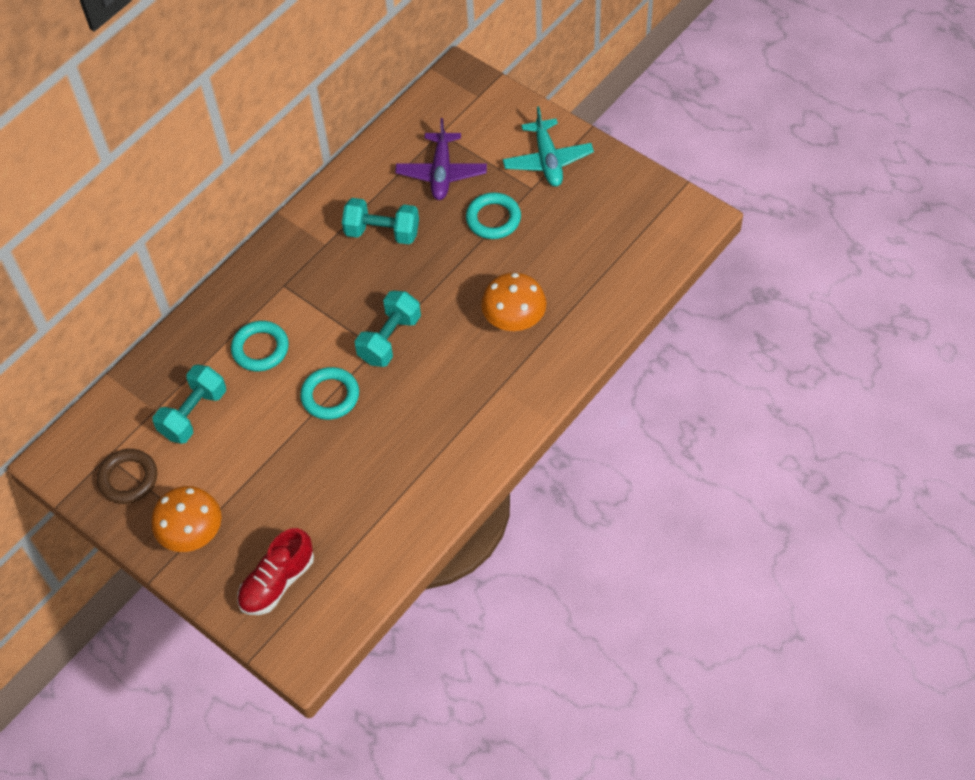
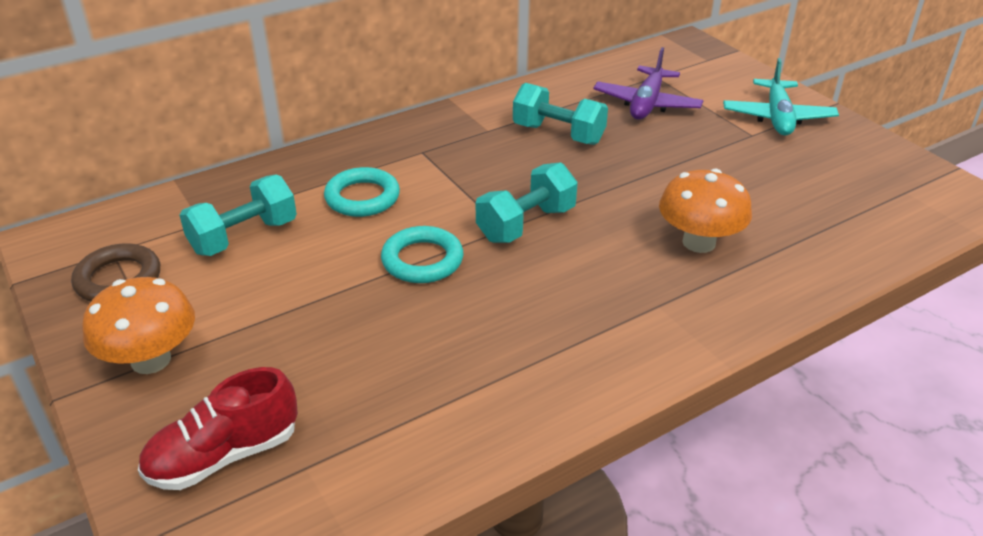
camera: 15 degrees right, 20 degrees down
turquoise ring [466,192,521,239] -> none

